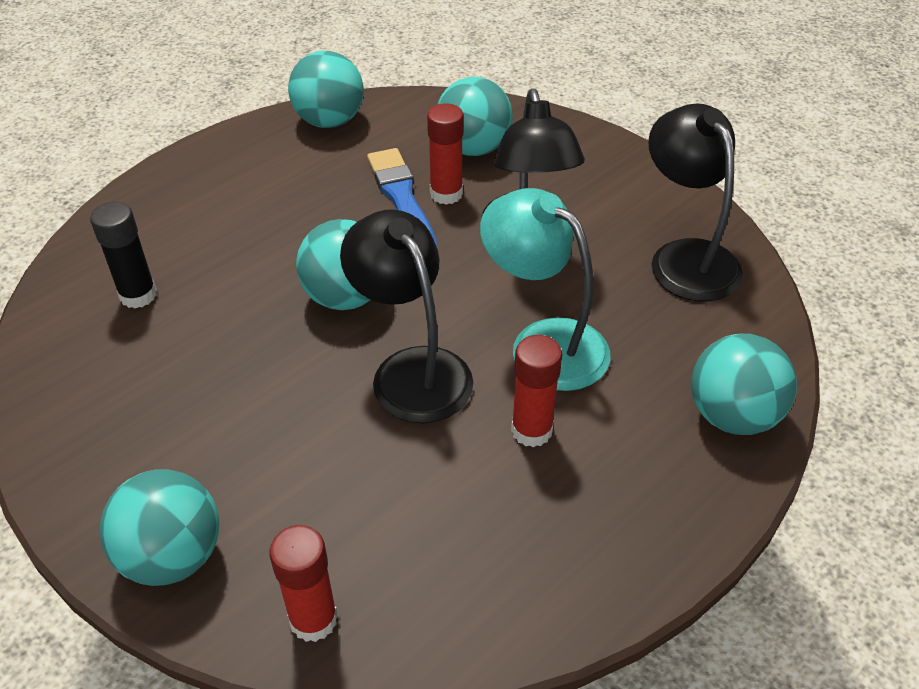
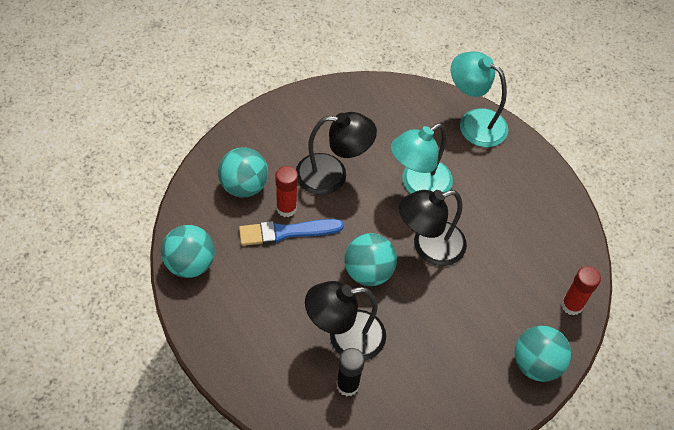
camera: 85 degrees left, 10 degrees up
red glue stick [511,335,562,447] -> none
black lamp [648,104,743,302] -> black lamp moved to [305,281,386,361]
turquoise ball [691,334,797,435] -> turquoise lamp [451,51,508,147]

